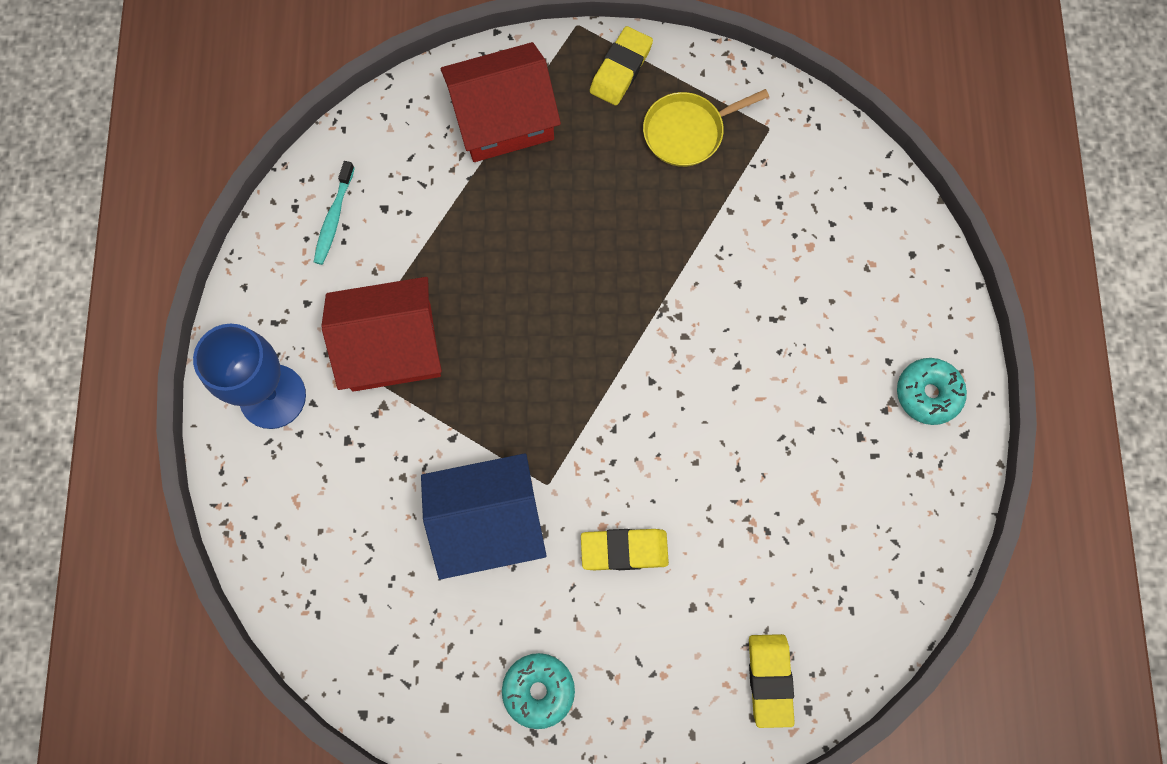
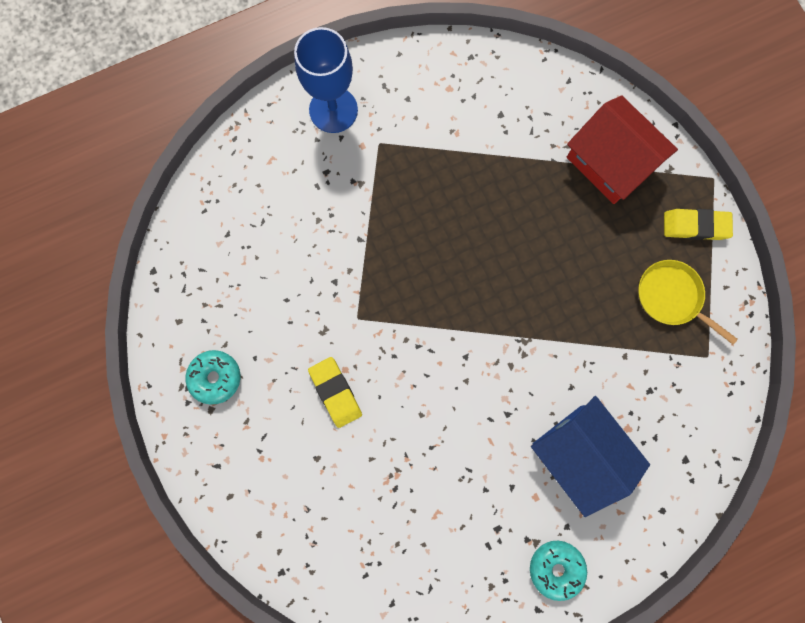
camera: 65 degrees right, 5 degrees up
turquoise toothbrush [314,161,355,265] -> none
red house [321,277,442,392] -> none
blue house [421,453,547,580] -> blue house moved to [531,396,650,517]
yellow eraser [749,634,794,728] -> none

